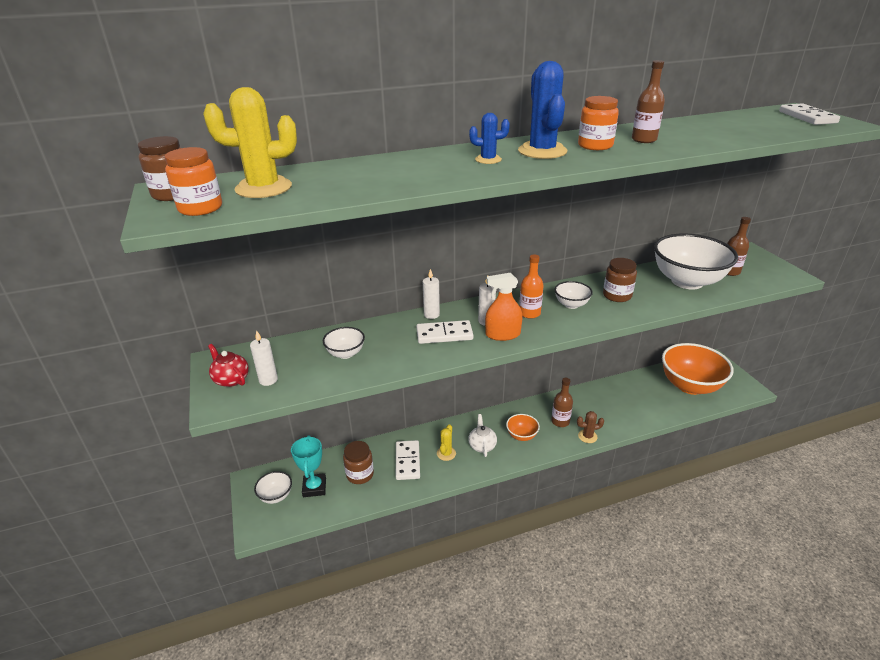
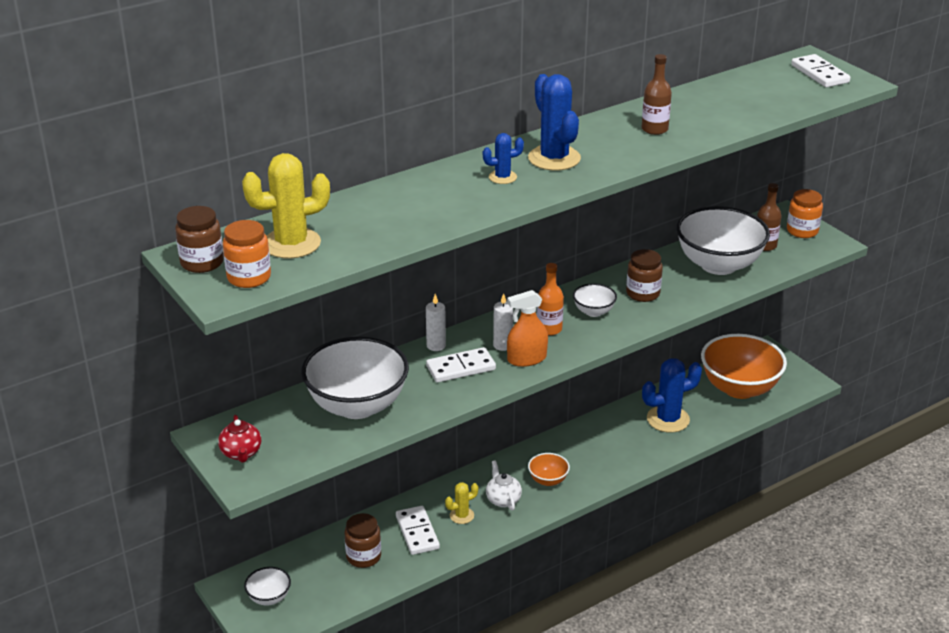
camera: 15 degrees left, 0 degrees up
red teapot [208,344,249,387] -> red teapot turned 135 degrees counterclockwise [218,415,261,463]
white candle [250,330,278,386] -> none
turquoise trophy [291,435,326,497] -> none
white bowl [323,327,365,359] -> white bowl [301,337,409,419], size x2.19
yellow cactus [437,424,456,461] -> yellow cactus turned 60 degrees clockwise [445,482,478,524]
brown bottle [551,378,573,427] -> none
brown cactus [577,411,604,443] -> none
orange jar [578,96,619,150] -> orange jar moved to [787,189,823,238]
none -> blue cactus [642,358,702,433]

